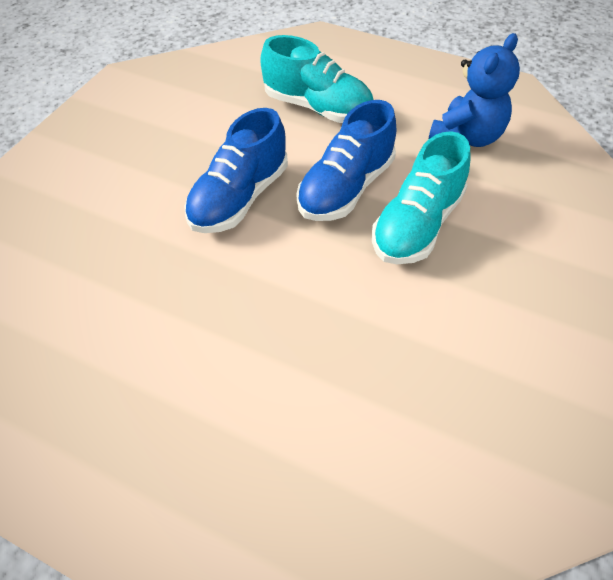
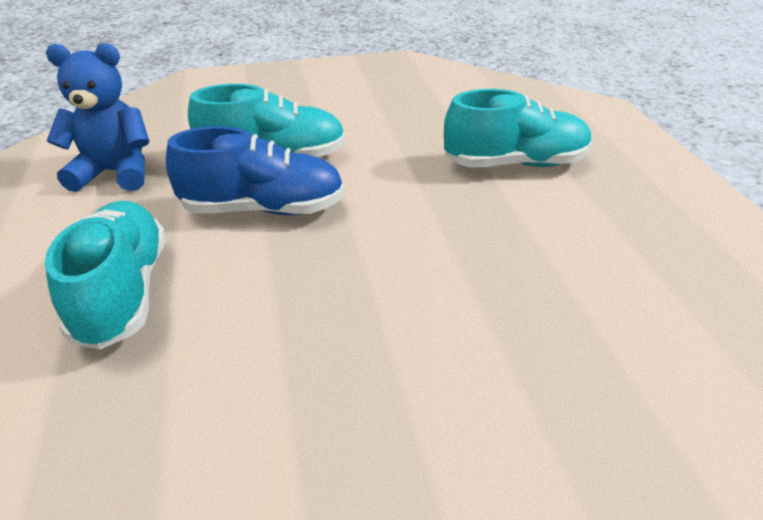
camera: 130 degrees left, 15 degrees down
blue shoe [184,108,288,233] -> none
none -> turquoise shoe [444,89,592,168]

